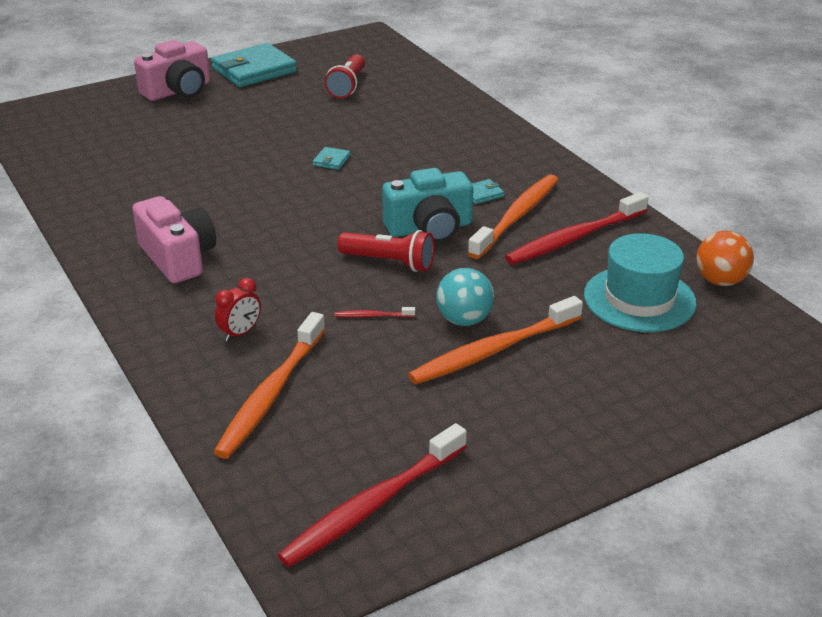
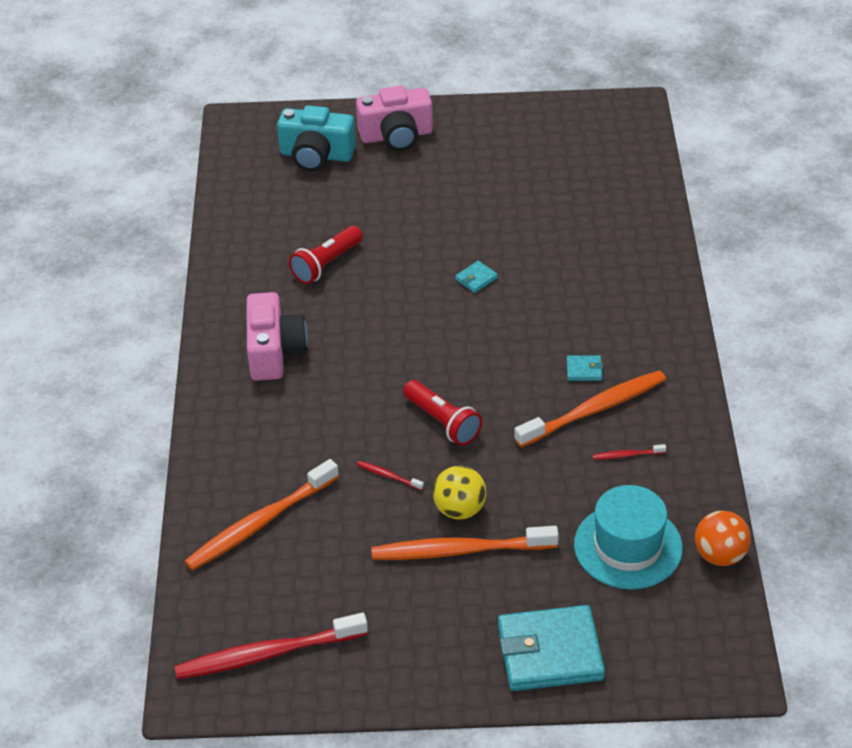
camera: 30 degrees right, 10 degrees up
turquoise wallet [211,43,297,87] -> turquoise wallet moved to [498,605,605,691]
red clock [215,278,261,341] -> none
red flashlight [324,54,365,99] -> red flashlight moved to [289,226,363,284]
turquoise camera [382,168,473,243] -> turquoise camera moved to [277,105,356,171]
turquoise ball [436,268,494,326] -> yellow ball [433,466,486,520]
red toothbrush [505,192,649,265] -> red toothbrush [592,444,666,460], size x0.41

